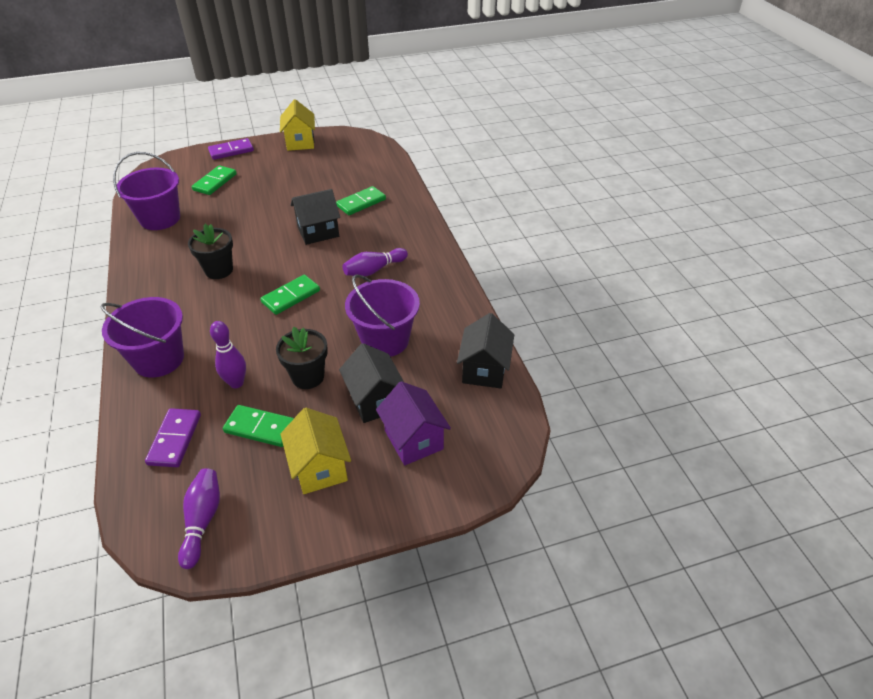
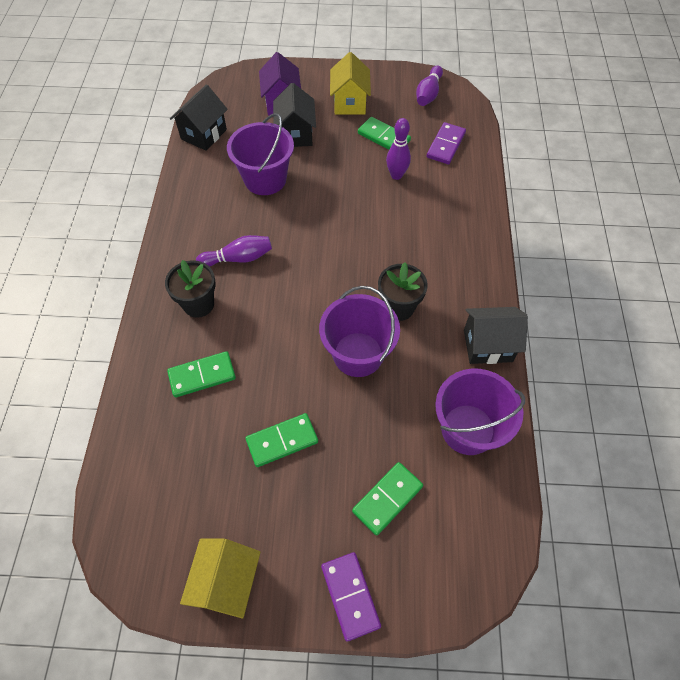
camera: 160 degrees left, 15 degrees up
purple bucket [100,297,184,378] -> purple bucket moved to [319,286,400,377]
purple domino [208,138,254,160] -> purple domino turned 75 degrees clockwise [321,552,381,642]
green domino [260,275,320,315] -> green domino moved to [246,413,318,467]
black flower pot [276,327,328,389] -> black flower pot moved to [165,260,216,318]
black house [290,189,340,245] -> black house moved to [464,307,528,364]

